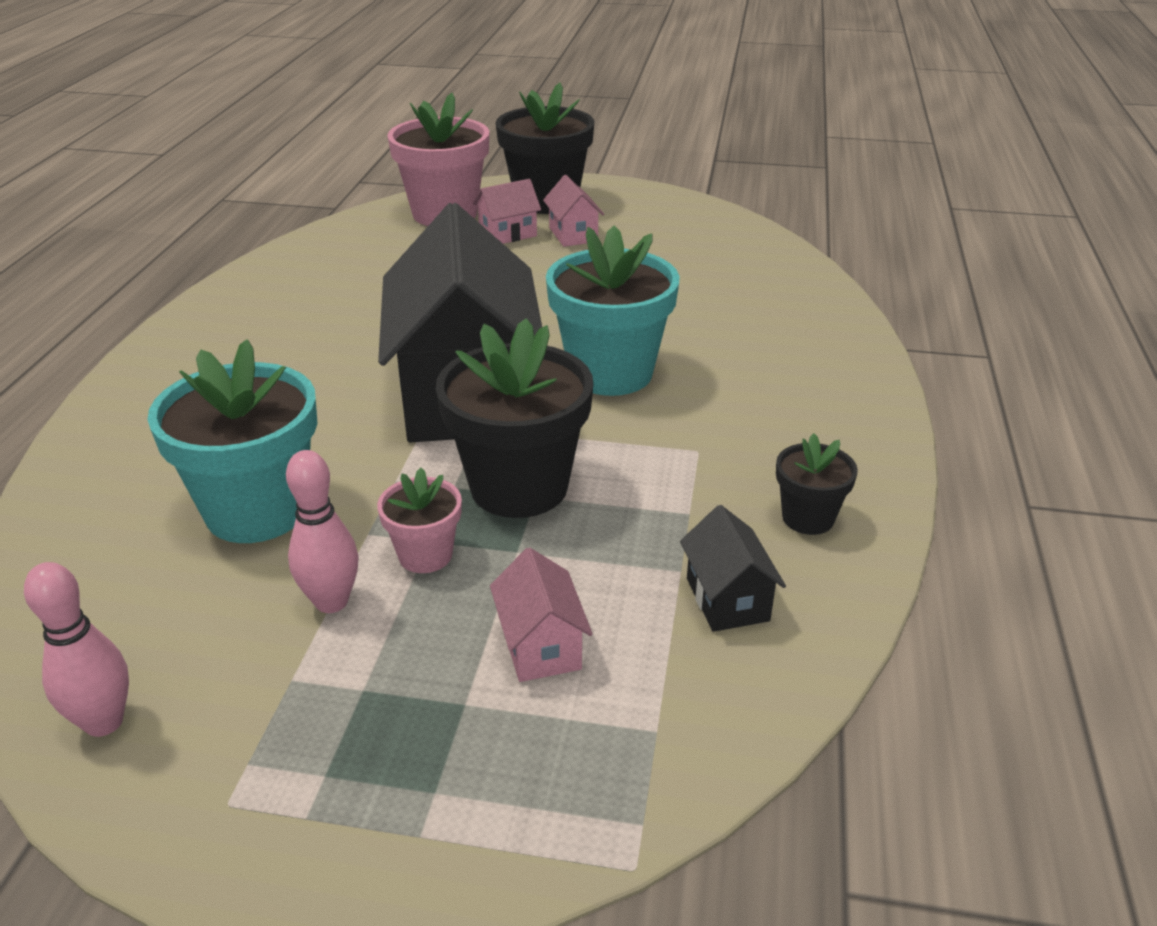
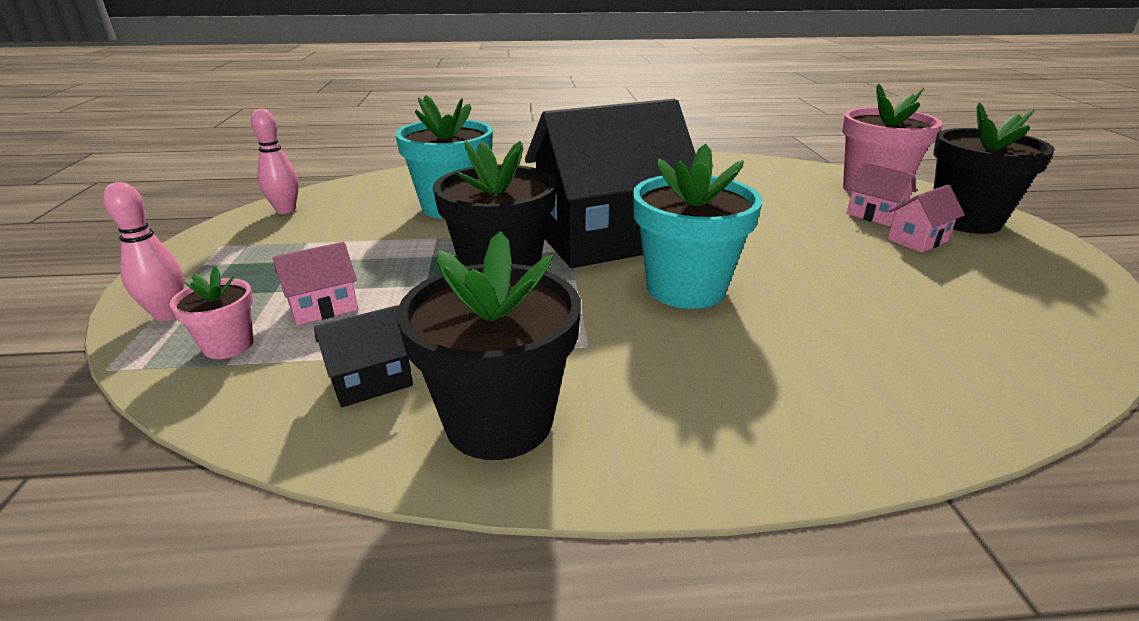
camera: 75 degrees right, 5 degrees down
pink bowling pin [286,450,359,613] -> pink bowling pin moved to [103,182,184,321]
pink flower pot [377,467,462,573] -> pink flower pot moved to [170,266,254,359]
black flower pot [776,433,858,535] -> black flower pot [397,231,581,460], size x1.97

